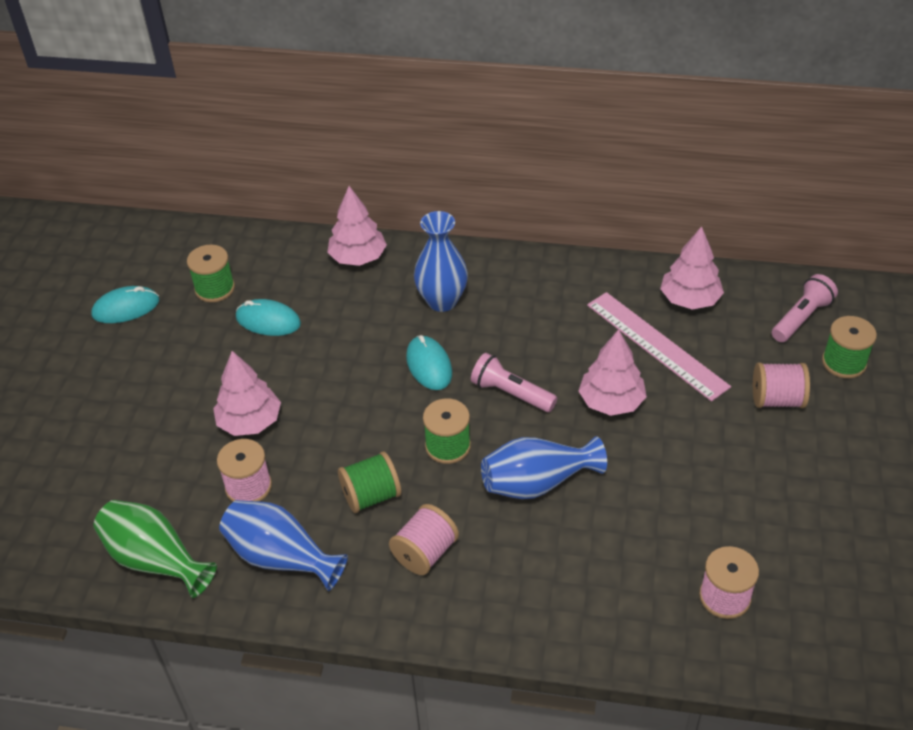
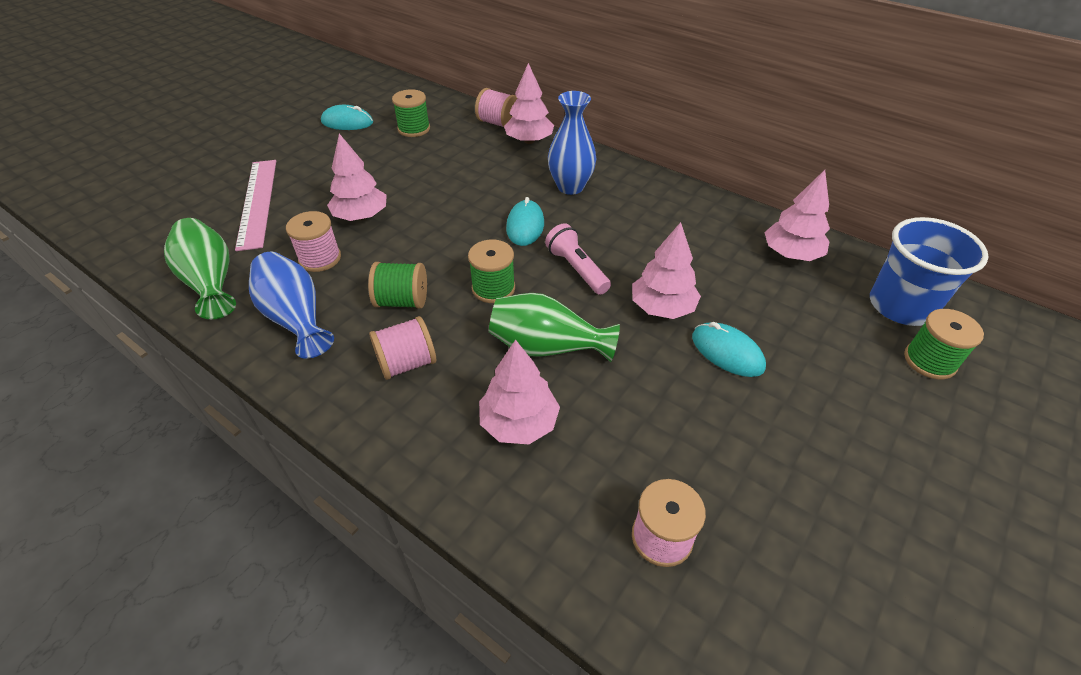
camera: 25 degrees right, 0 degrees up
turquoise mouse [236,299,301,336] -> turquoise mouse moved to [692,322,766,377]
blue vase [481,436,607,499] -> green vase [489,293,620,362]
pink ruler [587,292,731,402] -> pink ruler moved to [235,160,276,251]
pink spool [753,363,810,408] -> pink spool moved to [475,88,517,127]
pink flashlight [772,274,838,342] -> blue cup [870,217,988,326]
none -> pink tree [479,339,560,444]

